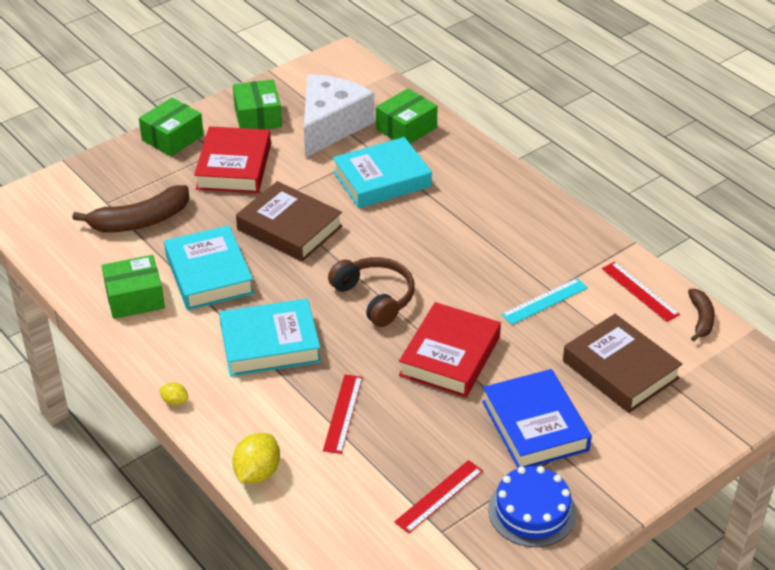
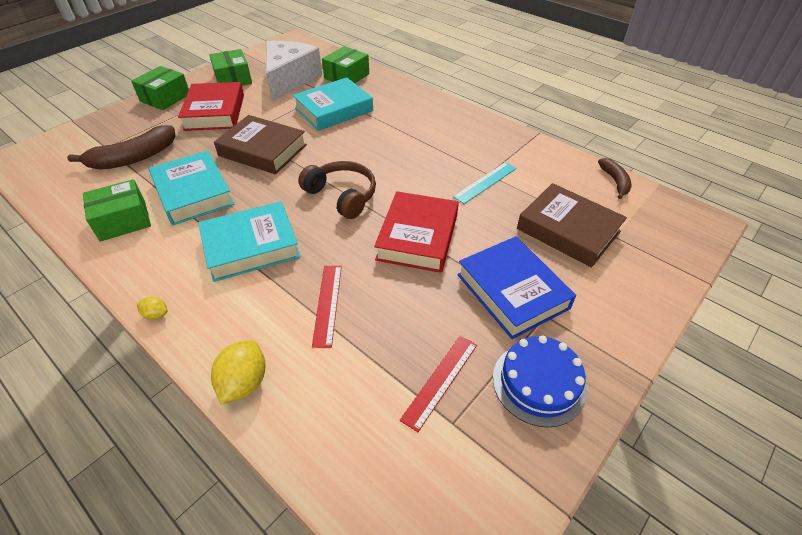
camera: 10 degrees left, 5 degrees up
red ruler [602,262,680,322] -> none

